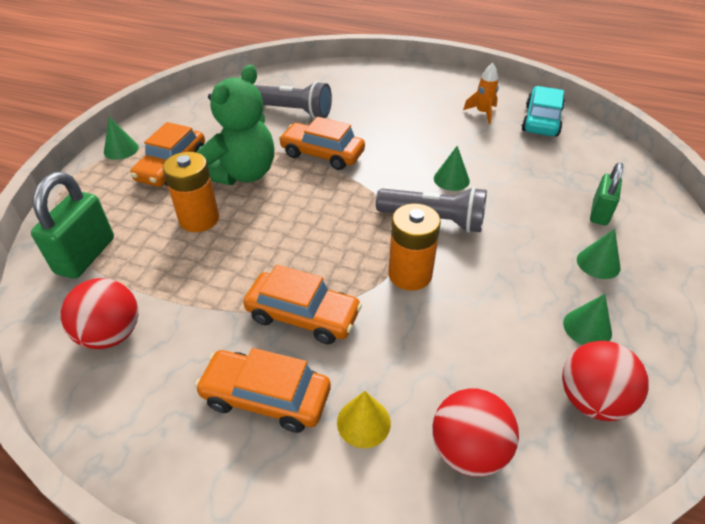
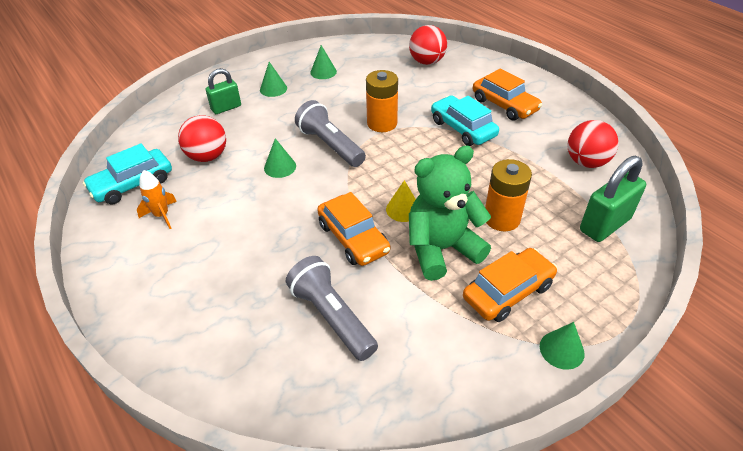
camera: 145 degrees left, 0 degrees up
orange car [243,265,362,344] -> turquoise car [431,95,499,146]
yellow cone [337,391,391,448] -> yellow cone moved to [386,180,416,222]
red ball [562,341,649,421] -> red ball moved to [178,115,226,162]

